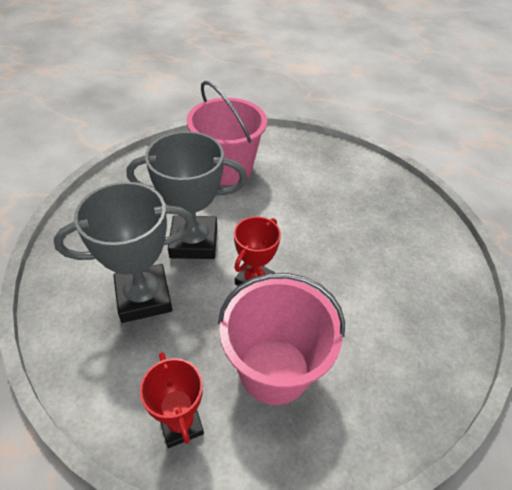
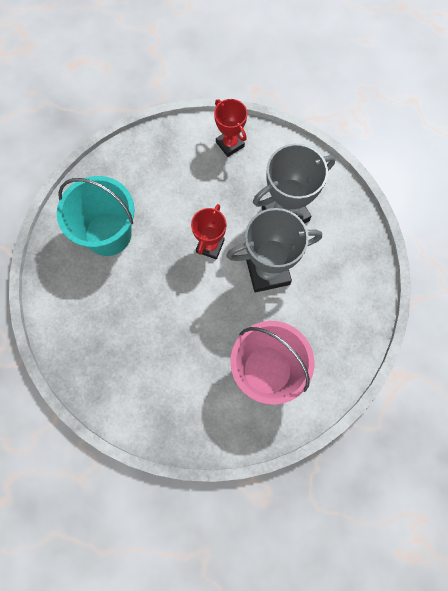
camera: 170 degrees right, 25 degrees up
pink bucket [218,273,345,405] -> none
none -> turquoise bucket [57,176,135,256]

